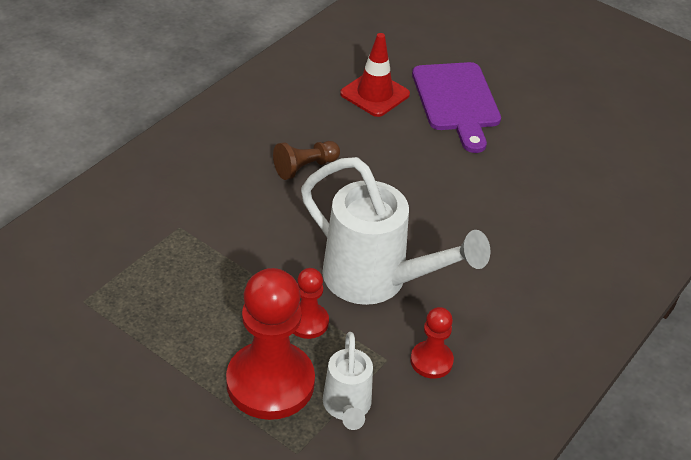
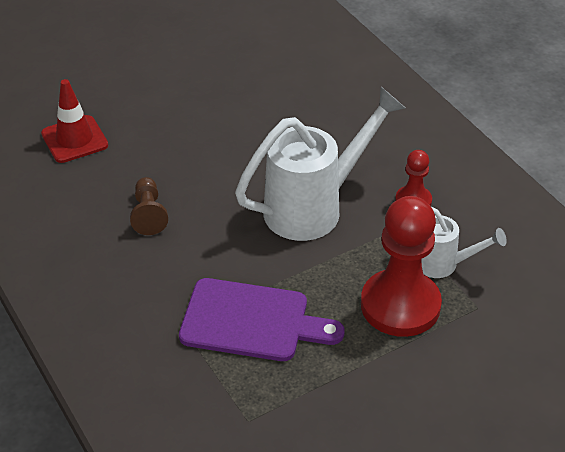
camera: 65 degrees left, 0 degrees up
red pawn [293,268,329,339] -> none
purple cutting board [412,62,501,153] -> purple cutting board moved to [179,278,345,361]

